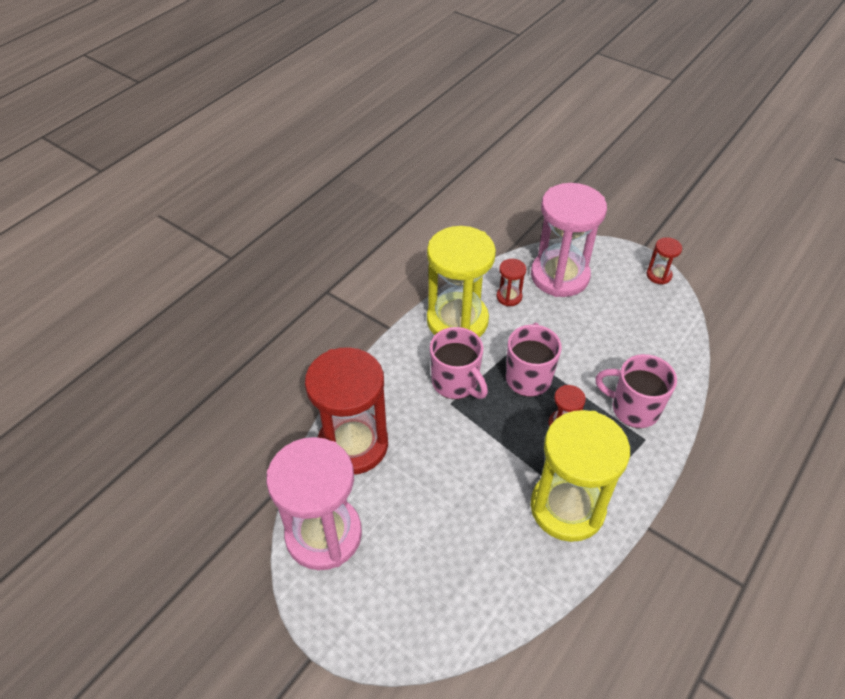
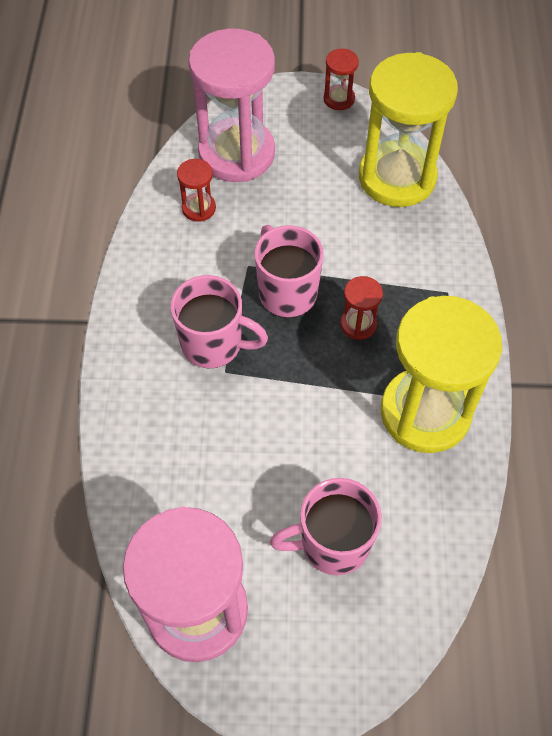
camera: 35 degrees left, 10 degrees up
red hourglass [305,347,388,475] -> none
yellow hourglass [427,226,496,337] -> yellow hourglass moved to [359,52,458,207]
pink mug [595,354,677,428] -> pink mug moved to [270,478,382,575]

